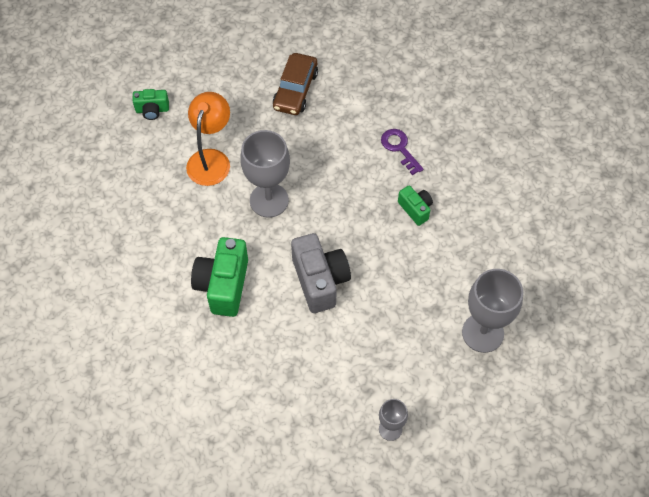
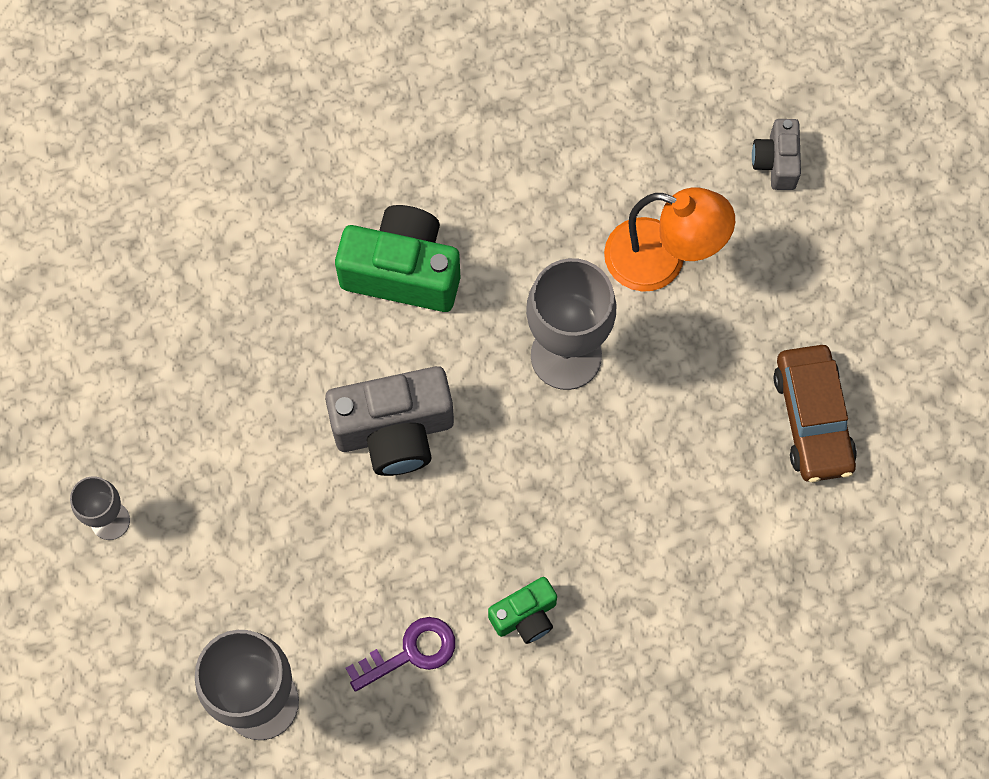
camera: 95 degrees right, 10 degrees up
green camera [133,89,169,120] -> grey camera [752,119,801,190]
brown car [273,53,318,115] -> brown car turned 120 degrees counterclockwise [774,345,857,482]
purple key [381,129,424,175] -> purple key moved to [346,617,455,692]

